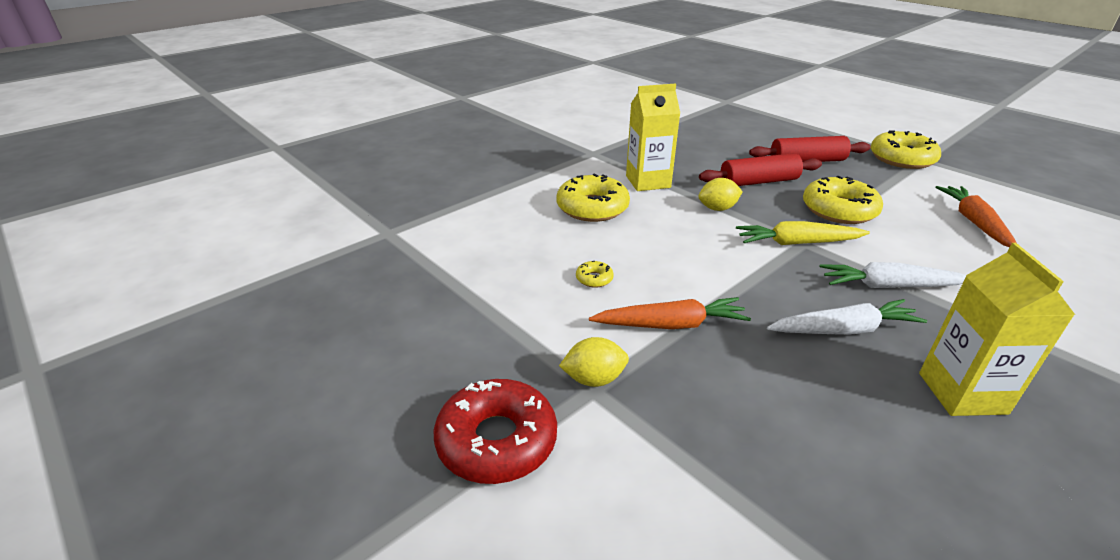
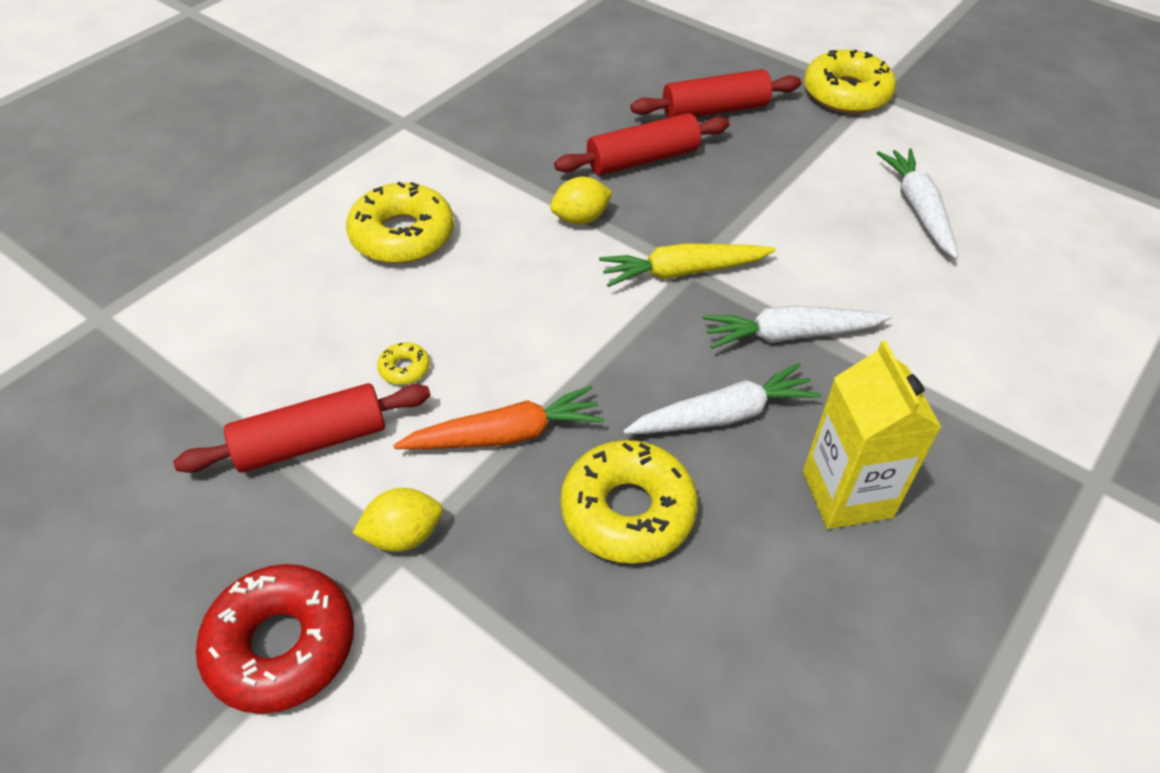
camera: 10 degrees left, 15 degrees up
yellow carton [626,83,680,191] -> none
yellow donut [803,176,883,224] -> yellow donut moved to [561,440,698,564]
orange carrot [936,186,1016,247] -> white carrot [877,148,958,259]
none -> red rolling pin [173,383,431,473]

